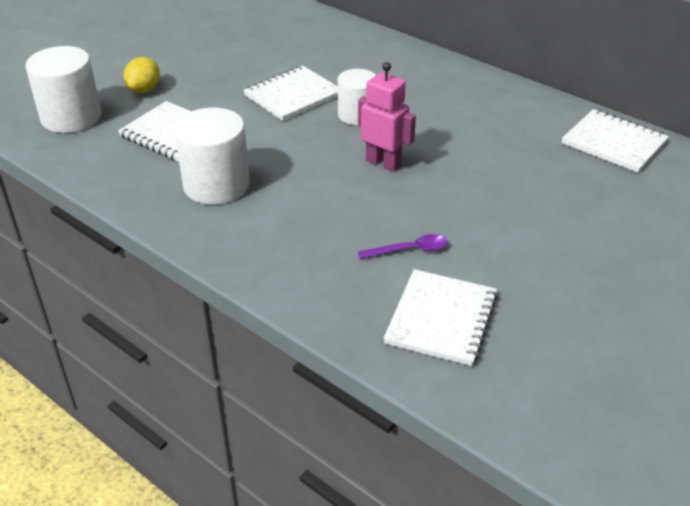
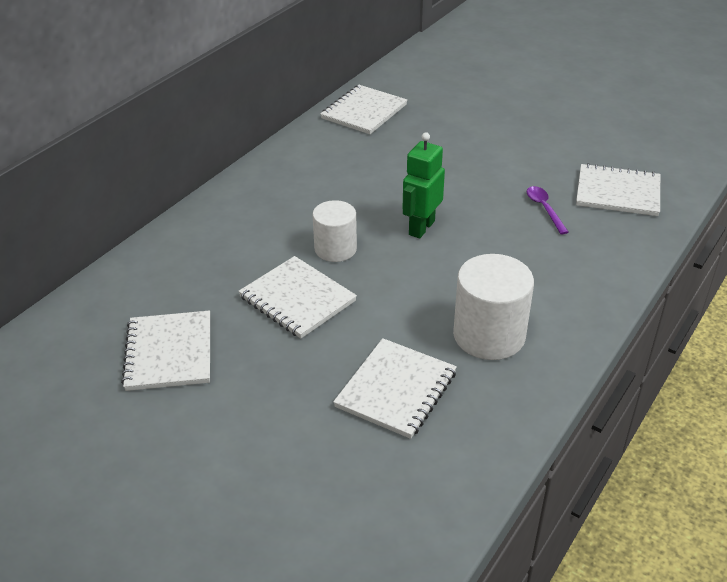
camera: 95 degrees left, 0 degrees up
white cylinder [26,46,102,133] -> none
yellow lemon [124,57,160,93] -> none
pink robot [358,62,416,172] -> green robot [403,132,445,239]
none -> white notebook [121,311,210,391]

